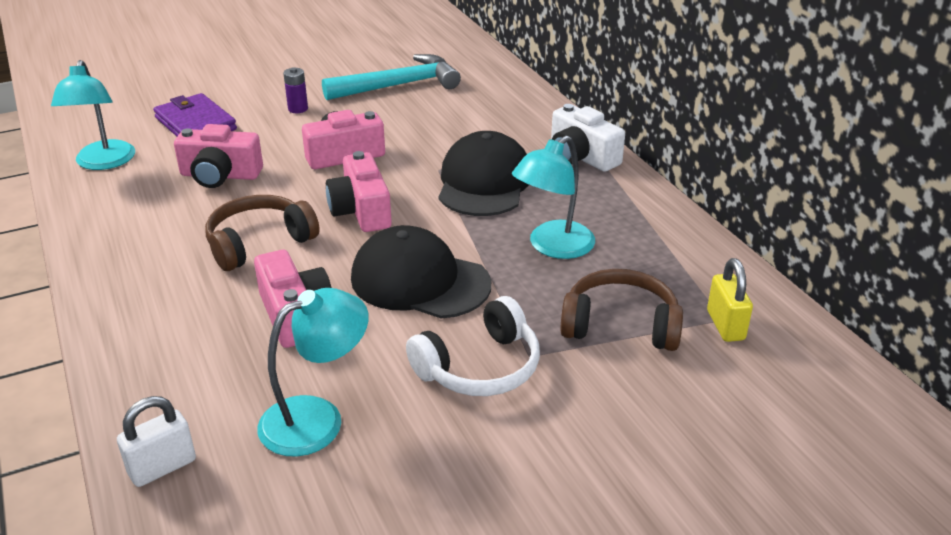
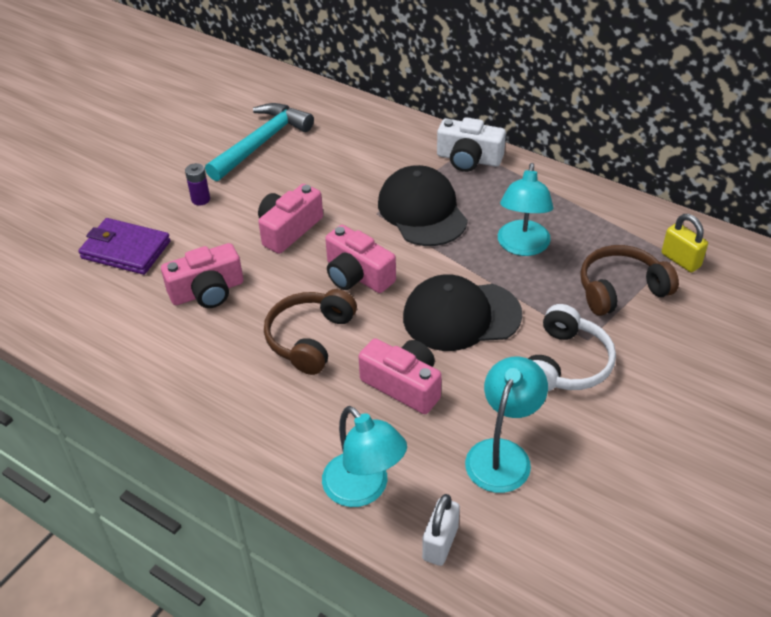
camera: 30 degrees left, 10 degrees up
turquoise lamp [51,60,135,170] -> turquoise lamp moved to [322,406,407,507]

